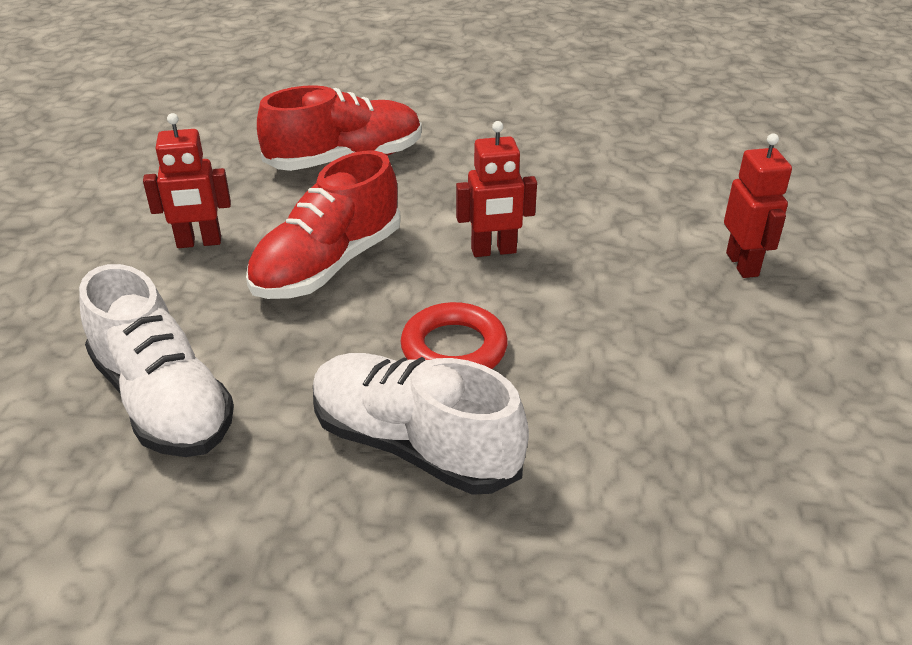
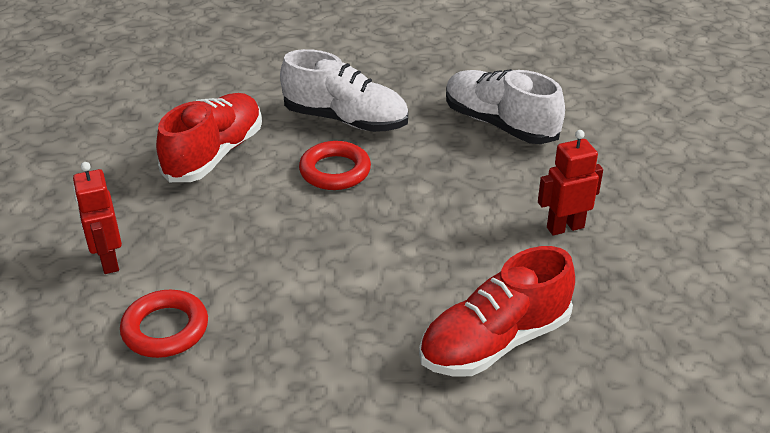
camera: 170 degrees right, 0 degrees up
red shoe [246,151,401,299] -> red shoe moved to [156,93,262,182]
red robot [456,121,537,257] -> none
none -> red ring [120,290,208,358]

